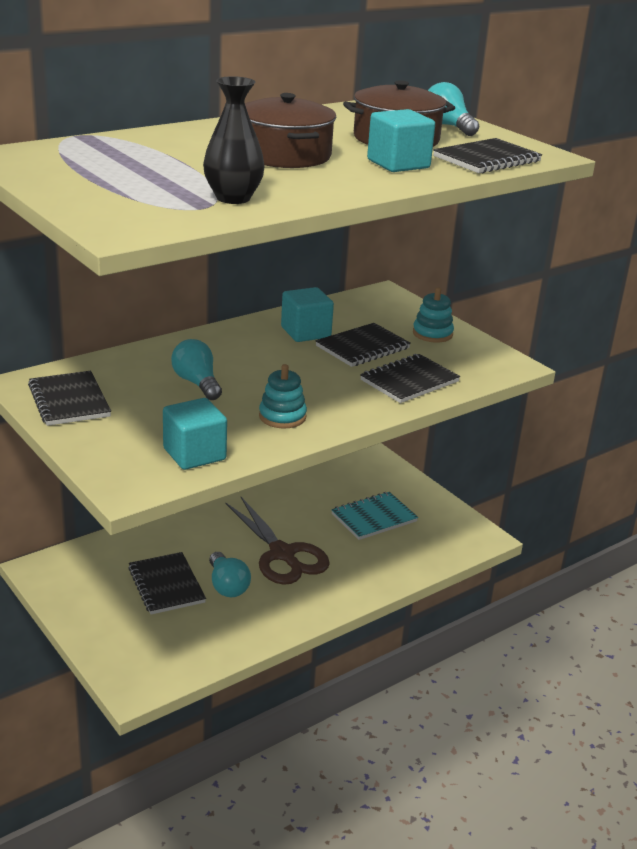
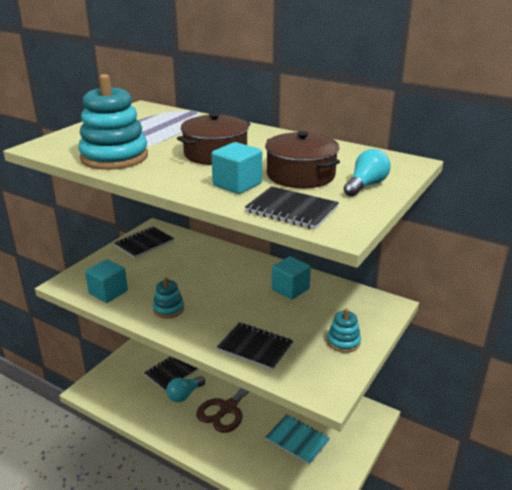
camera: 70 degrees right, 0 degrees up
turquoise light bulb [171,339,222,400] -> none
black vase [203,76,265,204] -> turquoise stacking toy [78,74,148,170]
black notebook [315,323,411,367] -> none

